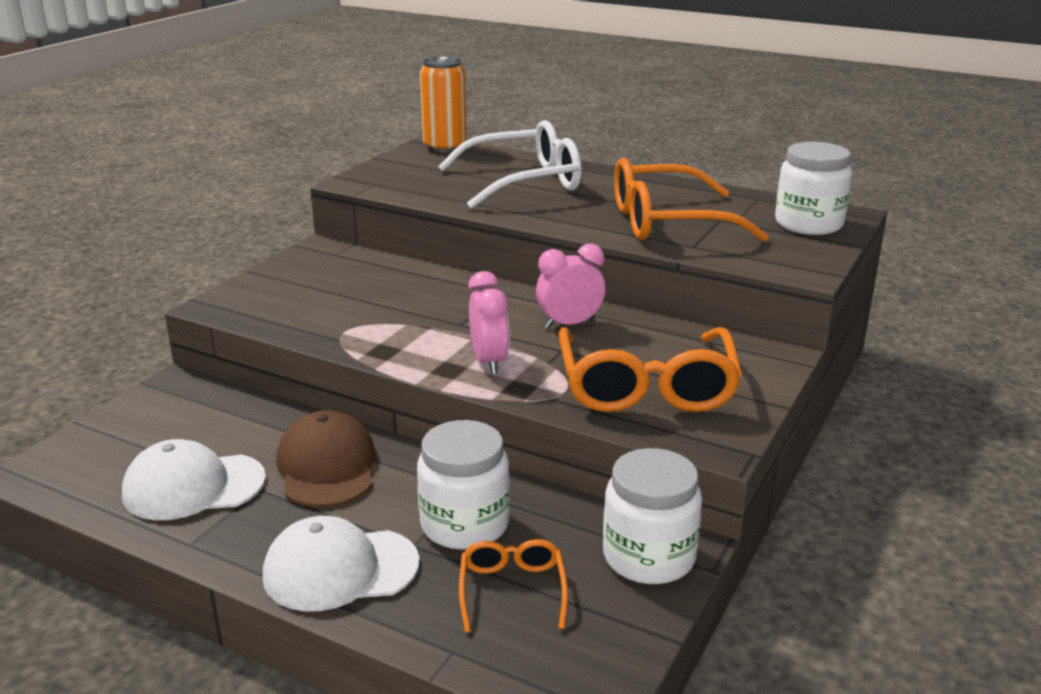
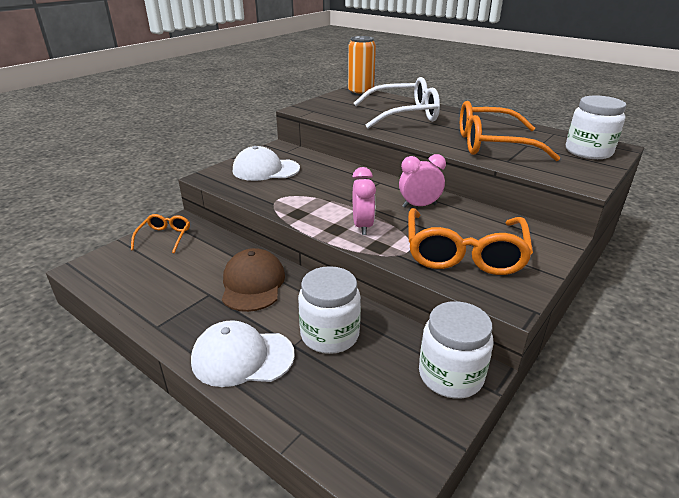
camera: 10 degrees right, 5 degrees up
white cap [122,439,266,520] -> white cap moved to [233,146,300,181]
orange glasses [459,539,568,633] -> orange glasses moved to [131,214,190,253]

